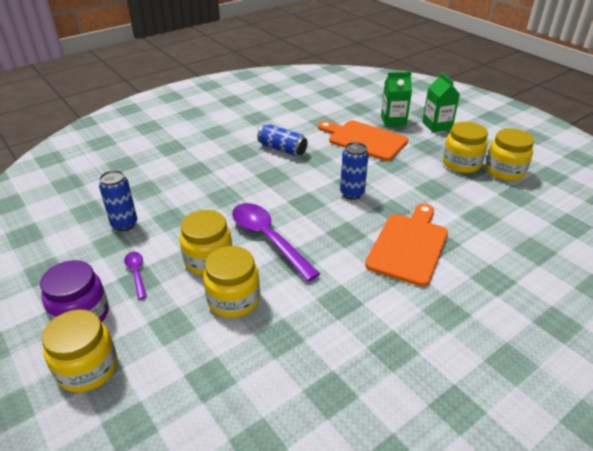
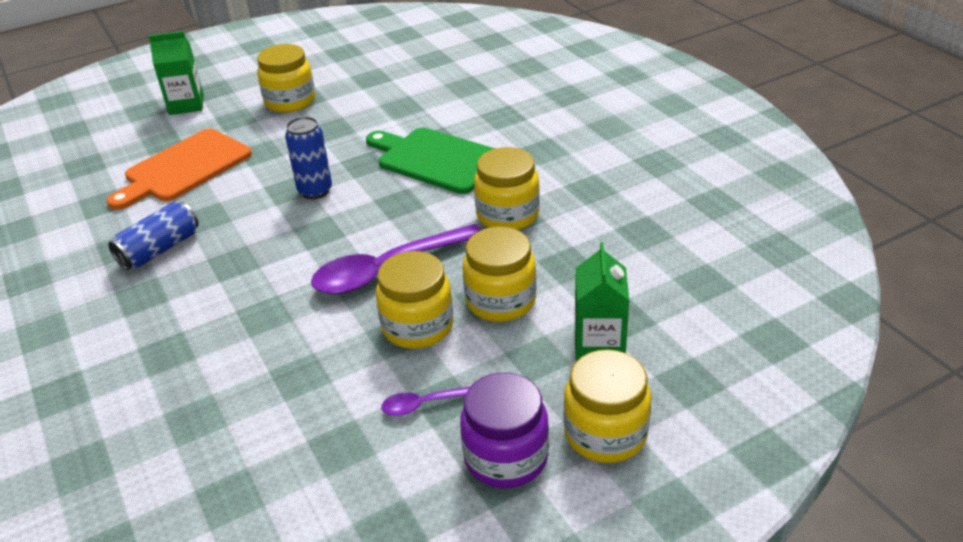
camera: 80 degrees left, 0 degrees up
blue can [99,170,137,231] -> none
orange cutting board [365,204,448,287] -> green cutting board [366,127,495,194]
green carton [381,72,412,126] -> green carton moved to [575,242,629,361]
yellow jar [486,128,534,181] -> yellow jar moved to [474,147,540,230]

